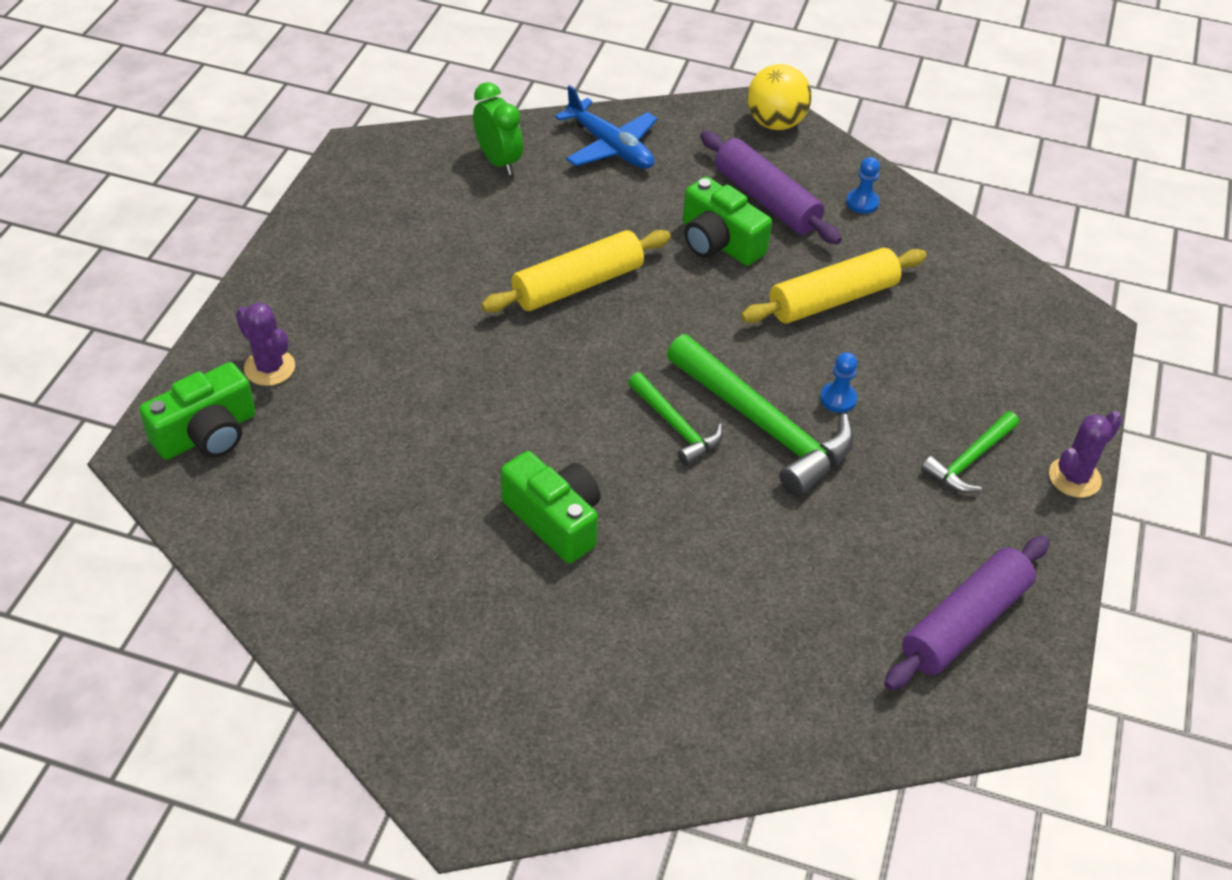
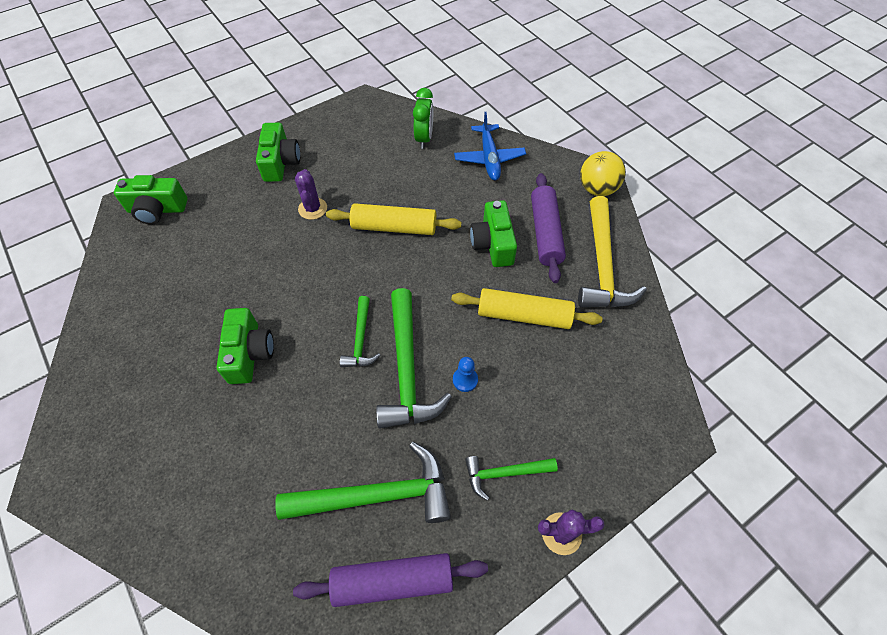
camera: 40 degrees right, 10 degrees up
purple cactus [236,302,295,386] -> purple cactus moved to [295,169,327,220]
blue pawn [846,157,880,214] -> yellow hammer [578,196,647,307]
none -> green camera [256,123,300,182]
none -> green hammer [275,442,451,523]

